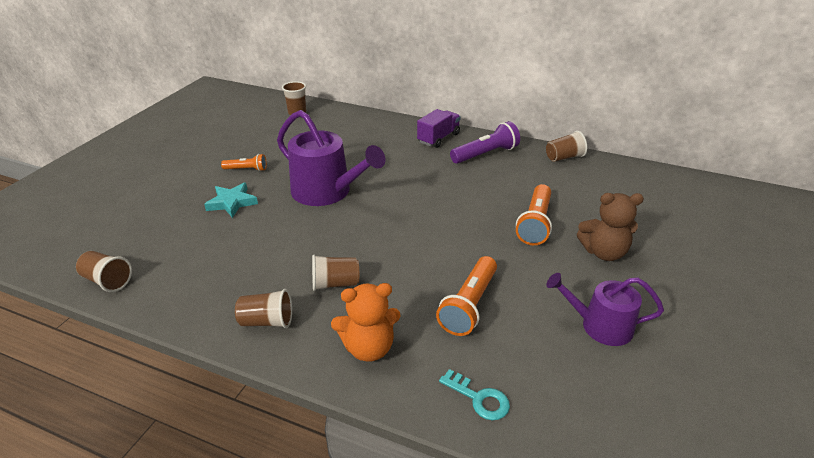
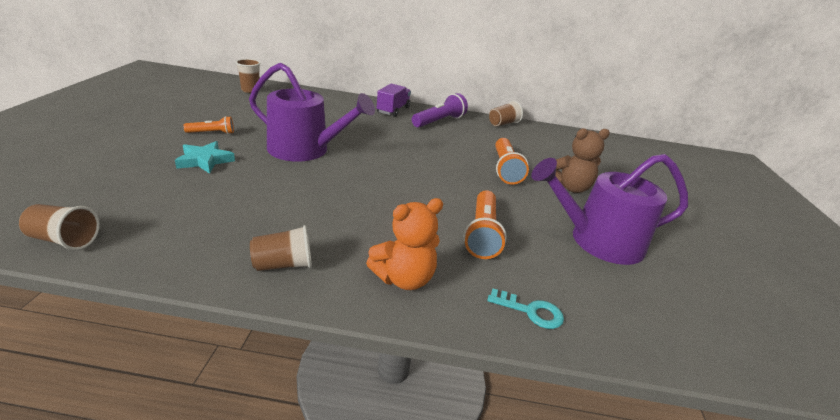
camera: 20 degrees left, 5 degrees down
brown cup [312,255,359,291] -> none
purple watering can [546,273,664,346] -> purple watering can [531,154,688,265], size x1.61

